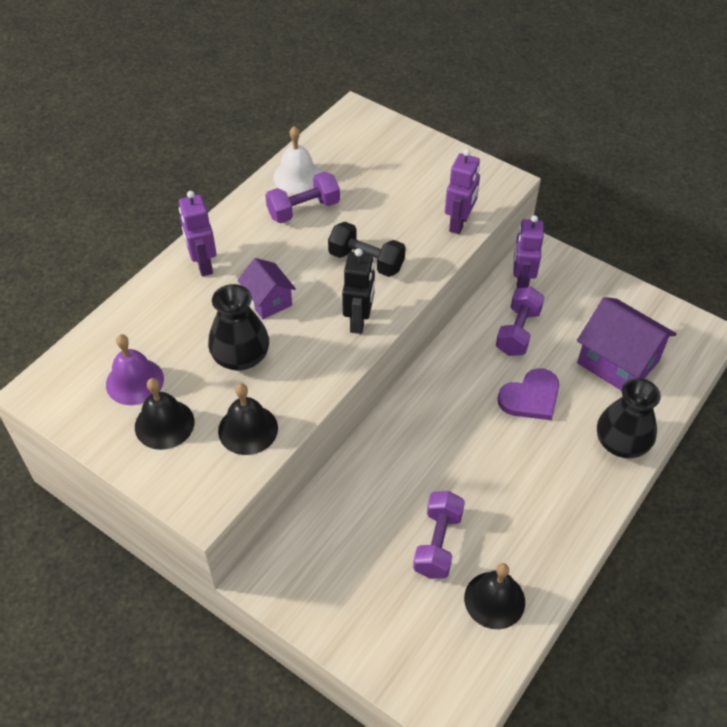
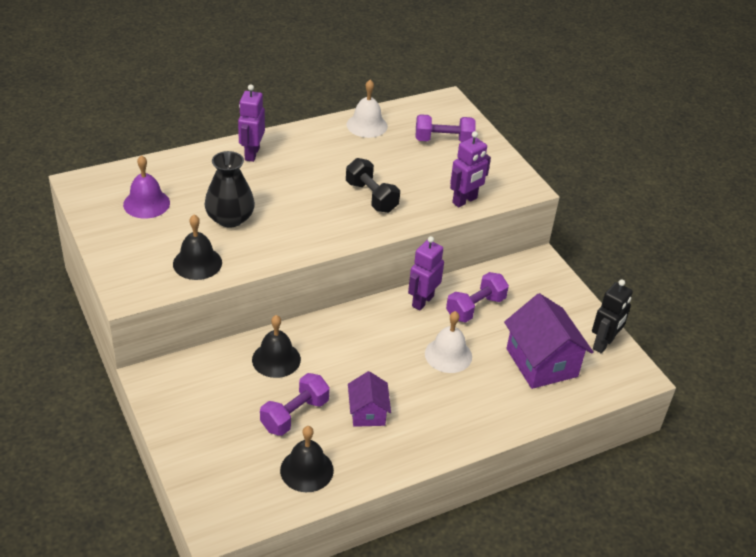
camera: 25 degrees right, 10 degrees down
black bell [135,378,195,450] -> black bell moved to [252,315,301,378]
purple house [238,258,296,319] -> purple house moved to [348,371,391,427]
purple dumbbell [265,172,340,223] -> purple dumbbell moved to [415,114,476,142]
black robot [342,248,375,334] -> black robot moved to [592,280,633,353]
purple heart [498,368,559,420] -> white bell [425,311,472,373]
purple robot [513,215,543,288] -> purple robot moved to [408,236,444,310]
black vase [597,378,661,458] -> none

